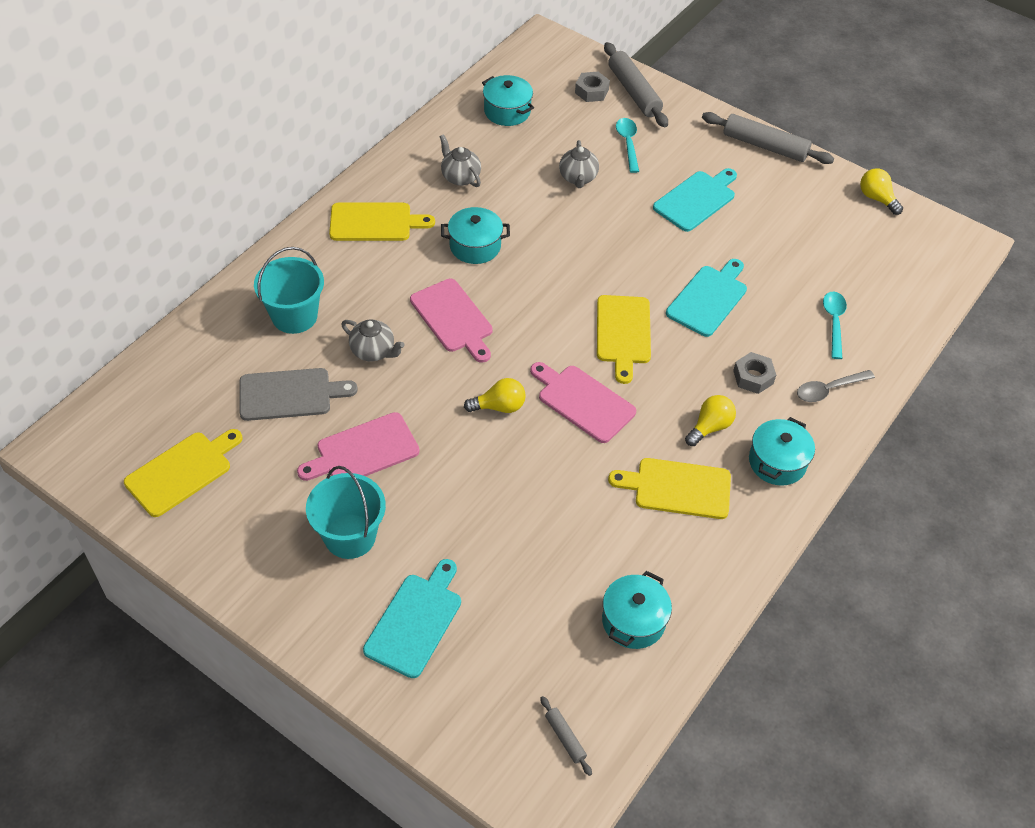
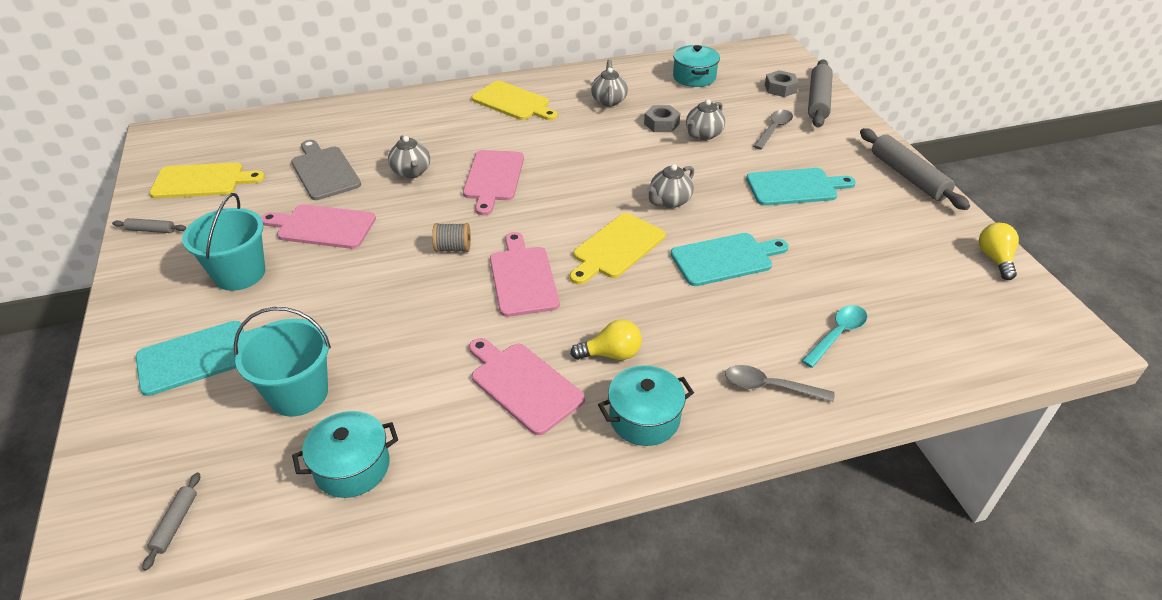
camera: 40 degrees right, 10 degrees down
grey cutting board [240,368,358,421] -> grey cutting board turned 150 degrees counterclockwise [291,140,361,200]
turquoise bucket [254,247,324,334] -> turquoise bucket moved to [234,307,331,417]
turquoise pot [441,207,510,264] -> none
yellow light bulb [464,378,526,413] -> grey spool [432,223,471,252]
yellow cutting board [608,458,731,519] -> pink cutting board [469,338,585,435]
turquoise spoon [616,118,639,173] -> grey spoon [753,110,793,150]
grey nut [733,352,776,394] -> grey nut moved to [644,105,680,132]
none -> grey rolling pin [112,218,186,233]
none -> grey teapot [647,164,694,208]

